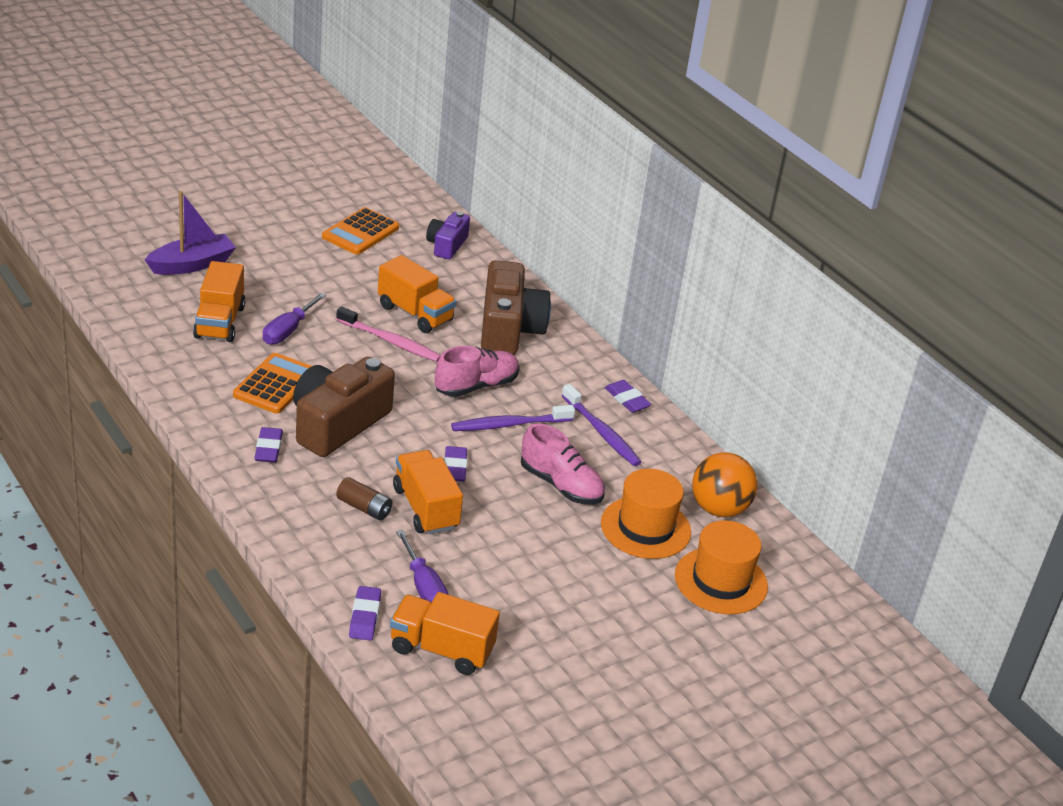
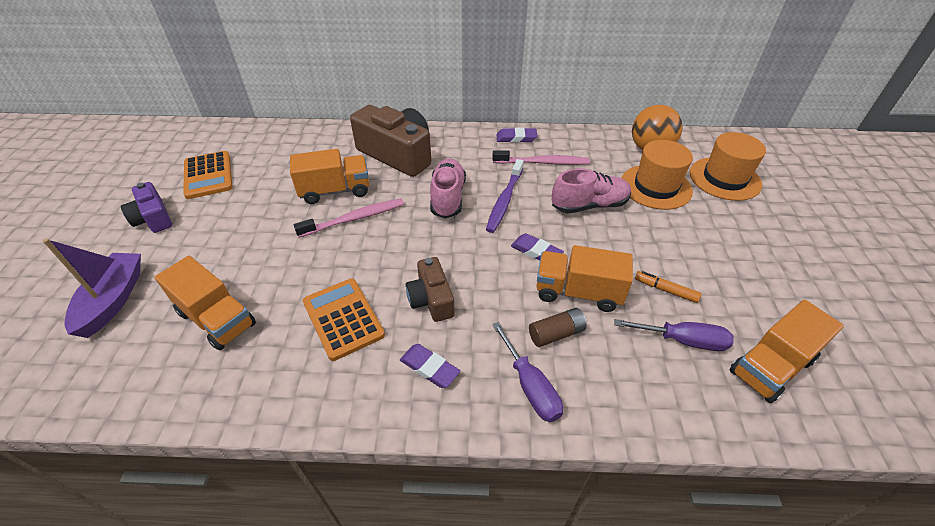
camera: 50 degrees left, 10 degrees up
purple screwdriver [263,293,326,345] -> purple screwdriver moved to [492,322,563,422]
brown camera [293,357,395,457] -> brown camera [406,257,455,322], size x0.56
purple eraser [349,586,381,640] -> none
purple camera [426,212,470,260] -> purple camera moved to [121,182,172,233]
purple toothbrush [561,384,642,466] -> pink toothbrush [492,150,590,165]
none -> orange marker [635,271,701,303]

